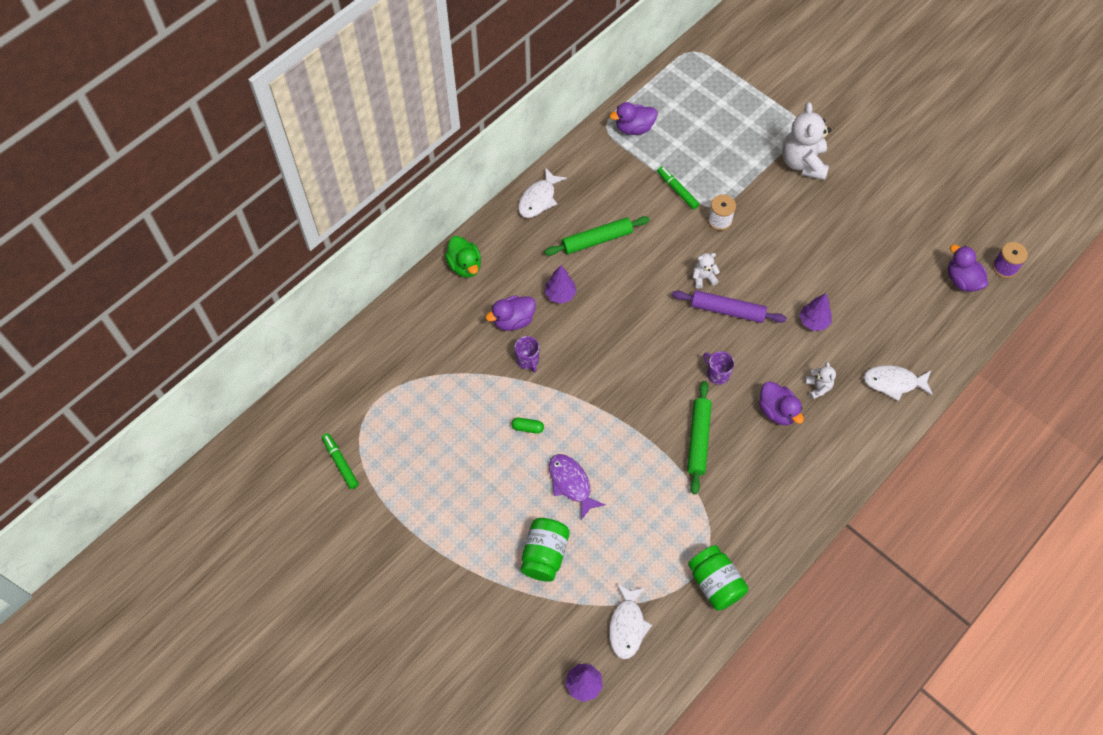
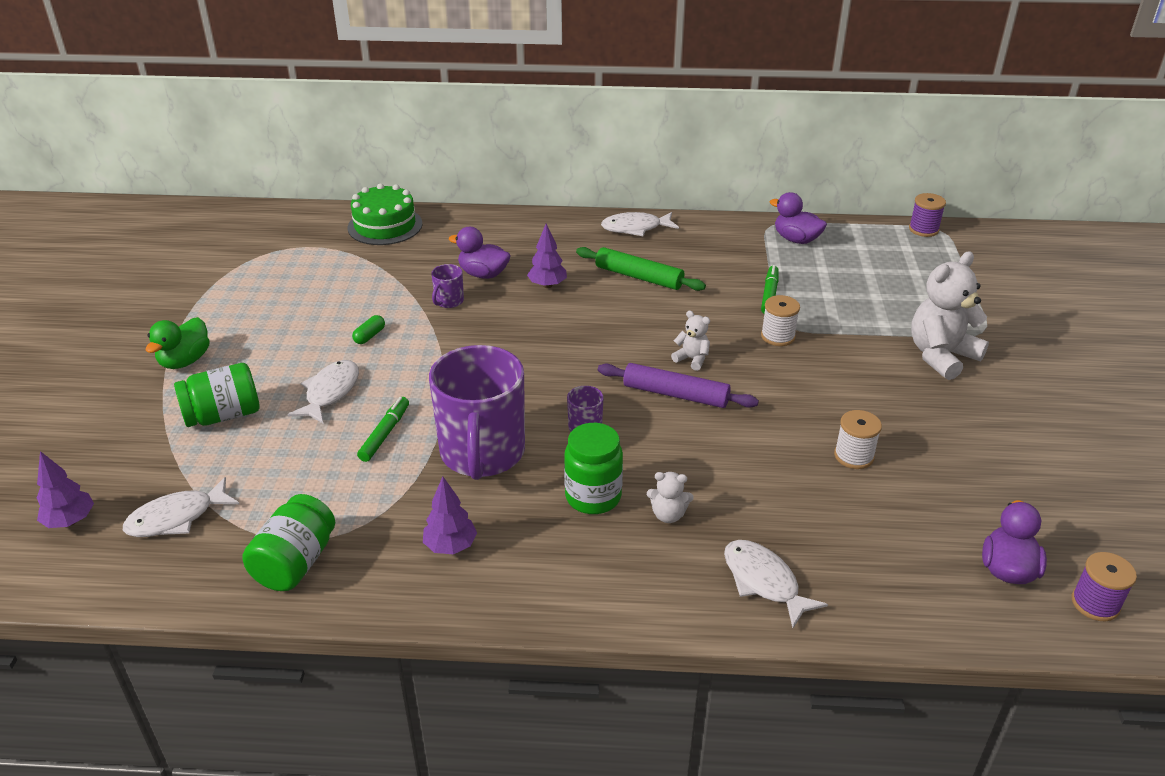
camera: 50 degrees right, 25 degrees down
green marker [322,433,359,489] -> green marker moved to [357,397,409,462]
green duck [445,236,481,278] -> green duck moved to [146,317,210,369]
green capsule [512,418,544,434] -> green capsule turned 60 degrees clockwise [352,315,385,344]
purple fish [549,454,606,520] -> white fish [288,360,359,424]
purple rolling pin [672,290,787,323] -> purple rolling pin turned 45 degrees counterclockwise [598,363,759,408]
green rolling pin [687,381,712,494] -> purple mug [429,345,525,480]
purple duck [759,381,804,425] -> green jar [564,423,623,514]
purple tree [799,293,832,331] -> purple tree moved to [423,476,477,554]
white teddy bear [805,362,836,400] -> white teddy bear turned 60 degrees clockwise [647,472,694,523]
none -> green cake [348,183,423,245]
none -> white spool [834,410,882,469]
none -> purple spool [909,193,946,237]

